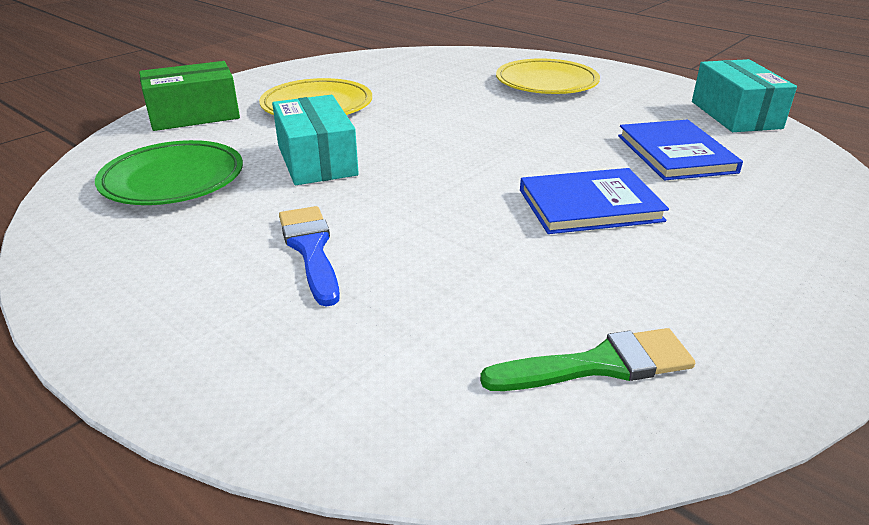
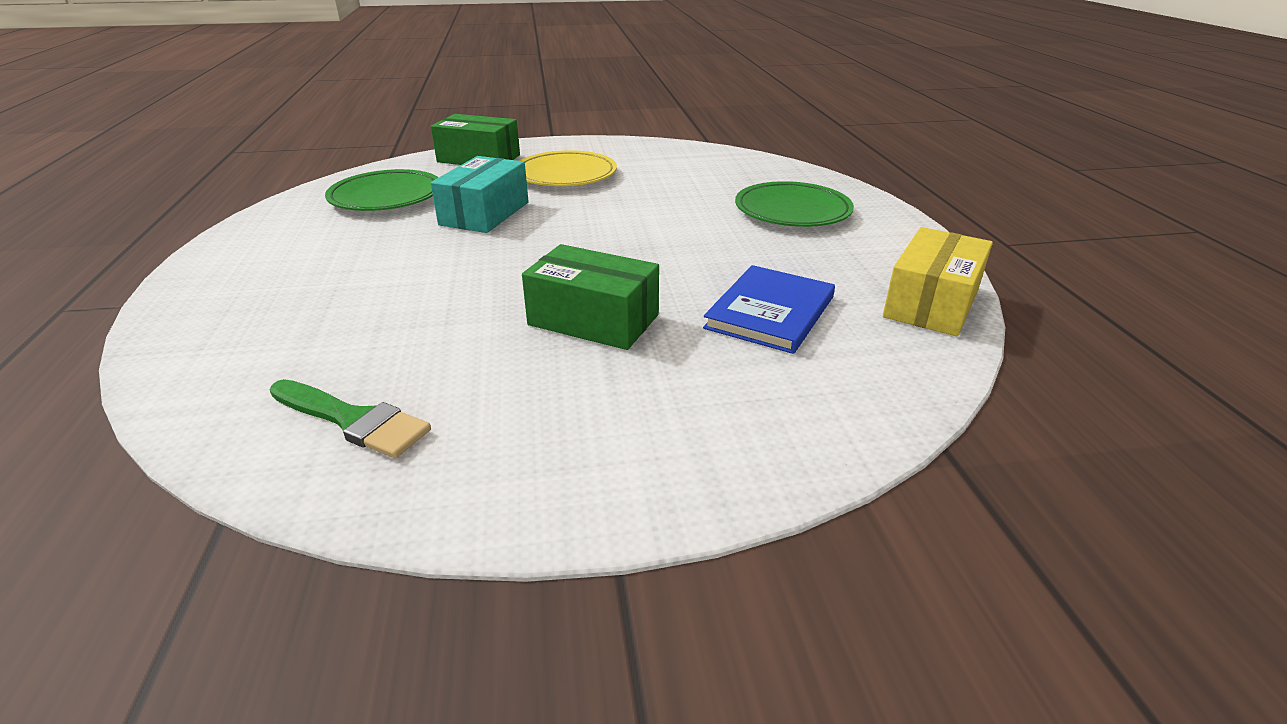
camera: 40 degrees right, 0 degrees up
blue brush [279,206,340,307] -> none
yellow plate [496,58,600,94] -> green plate [735,181,854,227]
blue book [520,168,669,234] -> green box [522,244,659,350]
turquoise box [692,59,797,132] -> yellow box [883,227,993,337]

